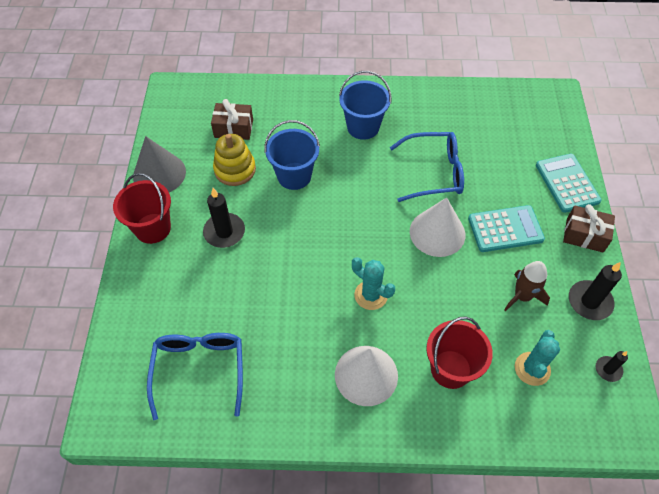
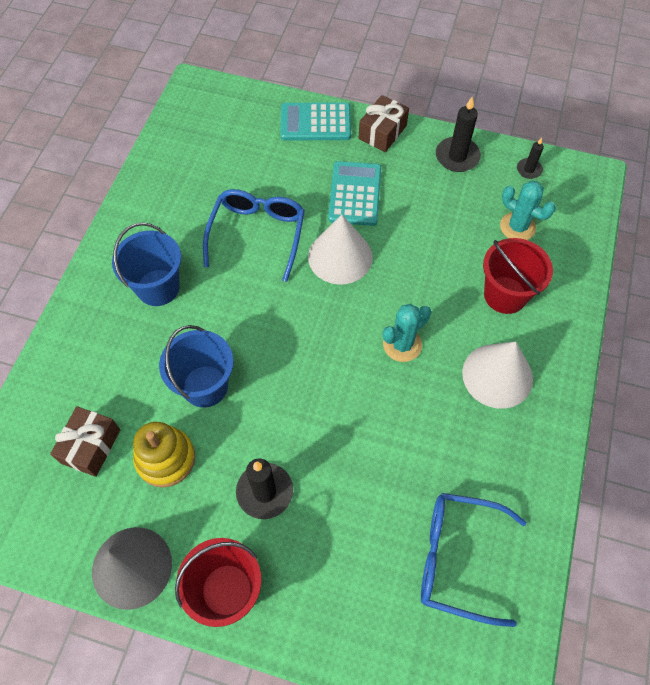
camera: 75 degrees left, 5 degrees up
brown rocket [504,261,550,312] -> none

